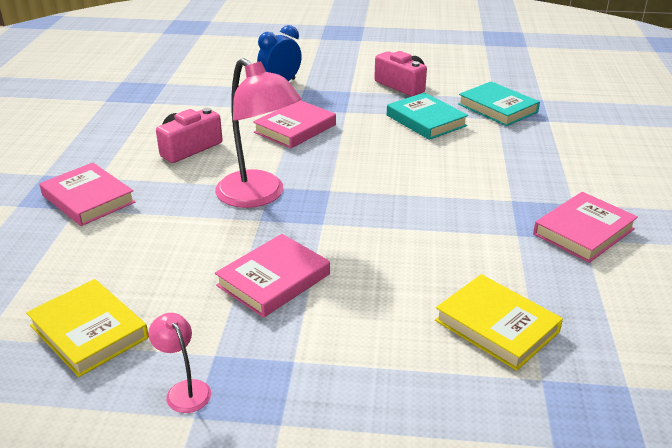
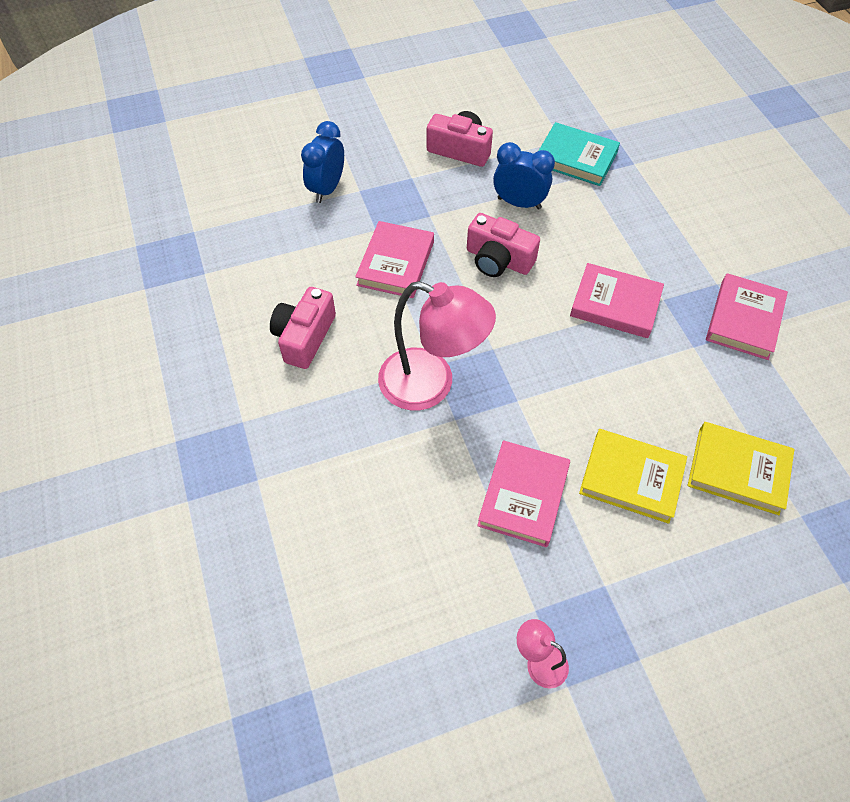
camera: 25 degrees left, 25 degrees up
yellow book [26,279,149,377] -> yellow book moved to [579,429,687,524]
pink book [39,163,135,226] -> pink book moved to [570,263,664,338]
turquoise book [387,92,468,140] -> blue clock [493,142,555,210]
none -> pink camera [467,213,540,277]

